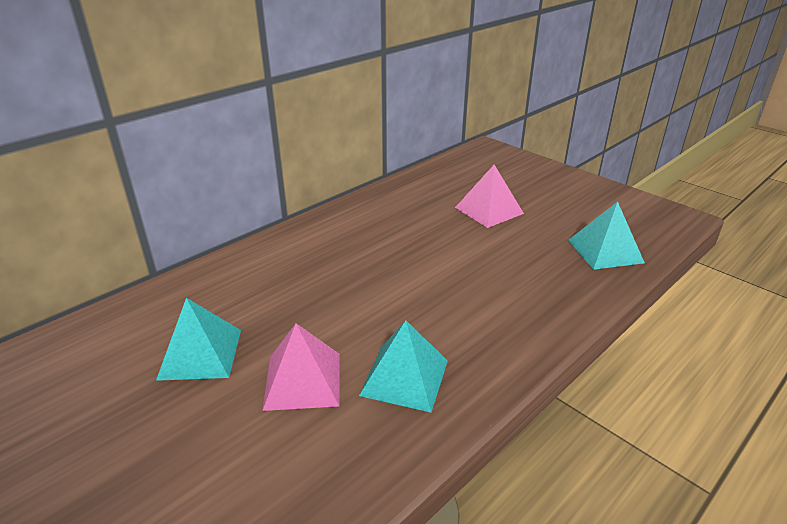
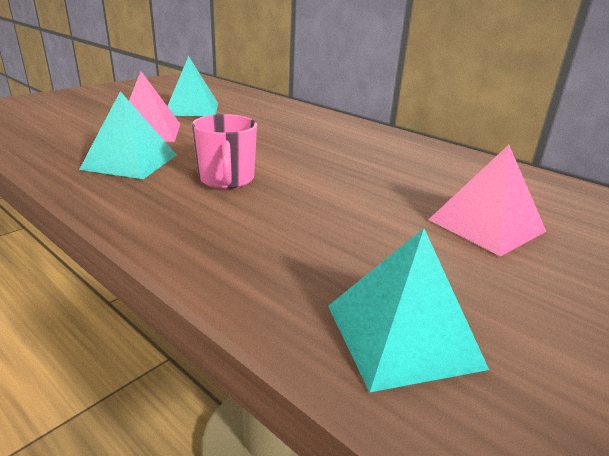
camera: 85 degrees right, 5 degrees down
none -> pink mug [192,114,257,189]

